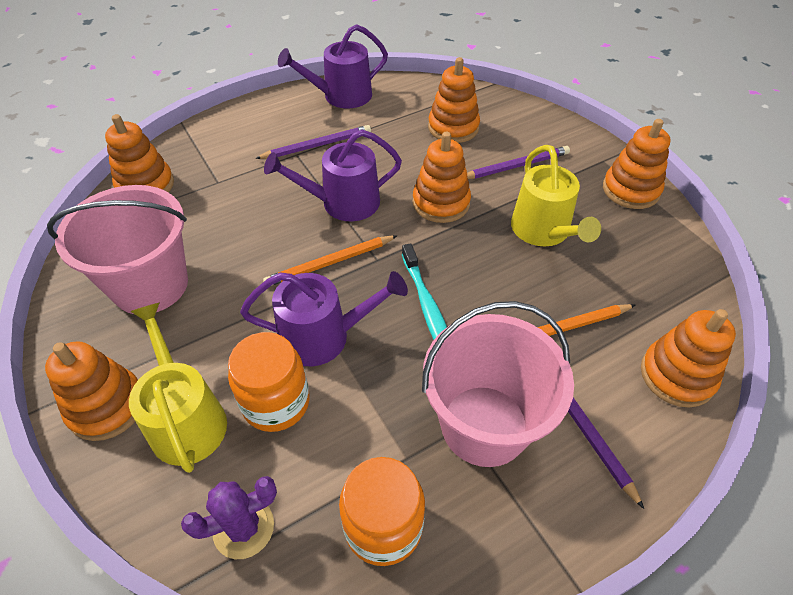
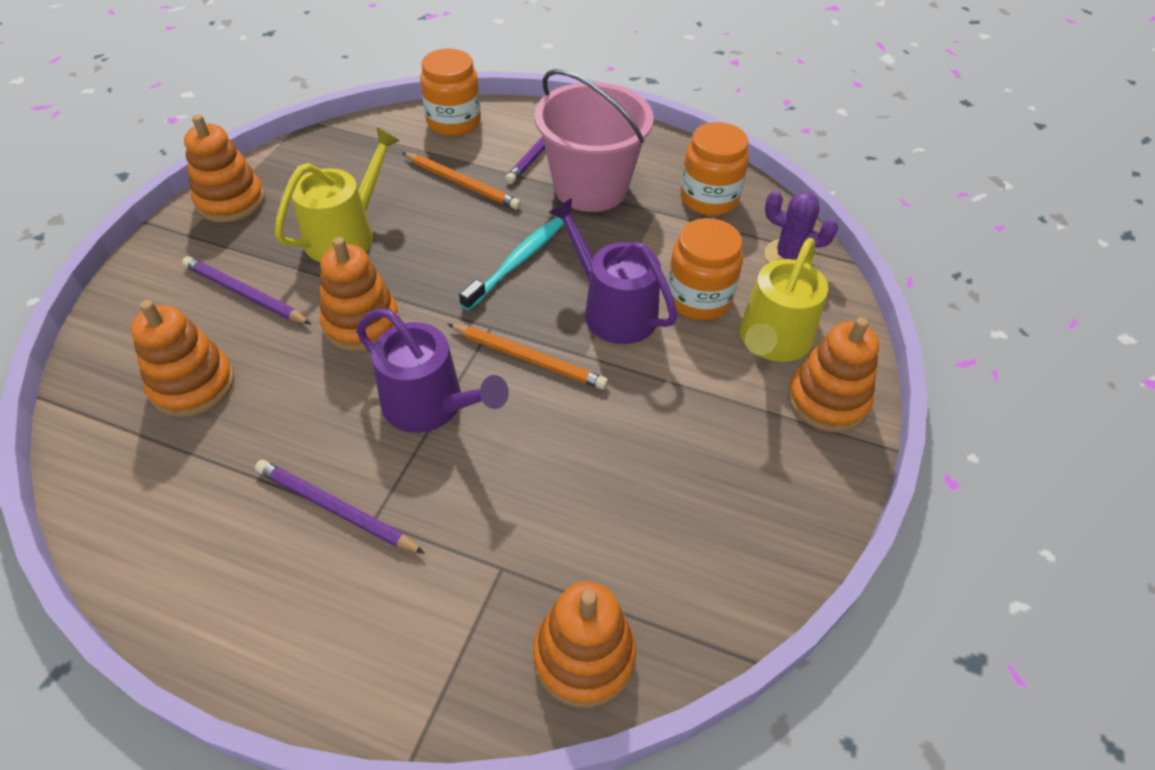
camera: 130 degrees left, 0 degrees up
pink bucket [47,185,188,314] -> none
purple watering can [278,24,388,109] -> none
orange stacking toy [641,309,736,407] -> orange jar [420,49,481,136]

